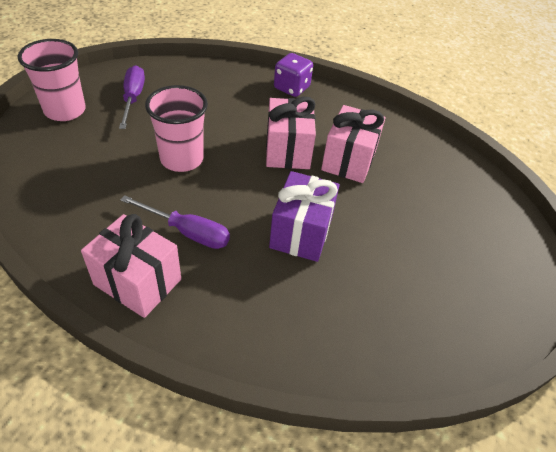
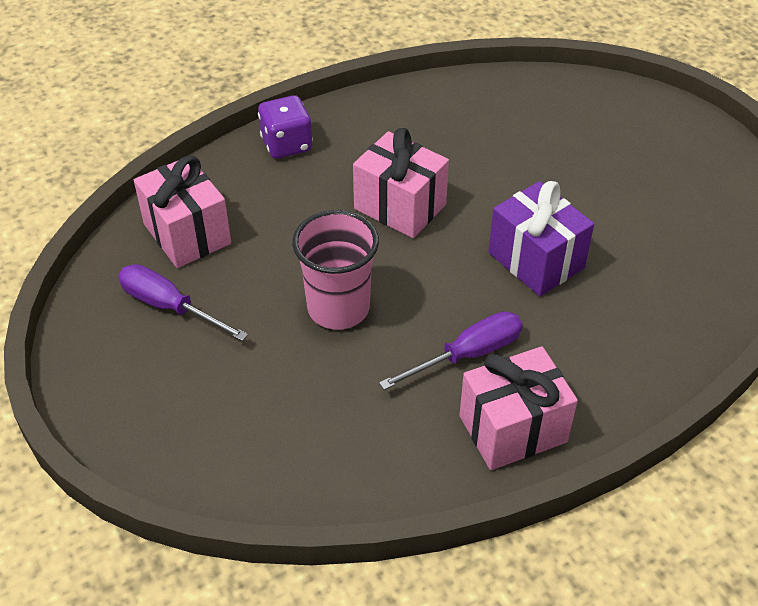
camera: 50 degrees left, 0 degrees up
pink cup [18,39,86,121] -> none
pink gift [321,105,386,183] -> pink gift moved to [134,156,231,268]

